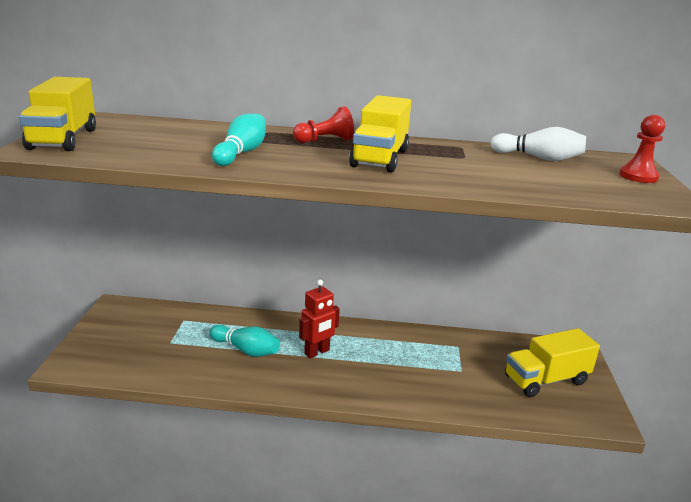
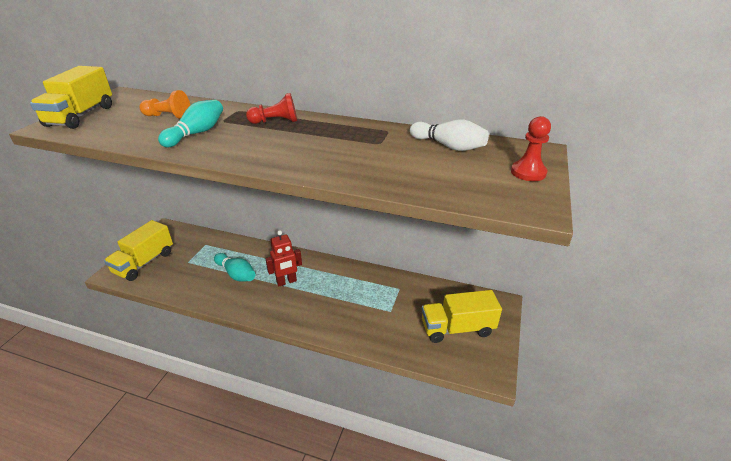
camera: 15 degrees right, 10 degrees up
yellow truck [349,95,411,172] -> yellow truck moved to [104,220,173,281]
none -> orange pawn [139,90,190,119]

